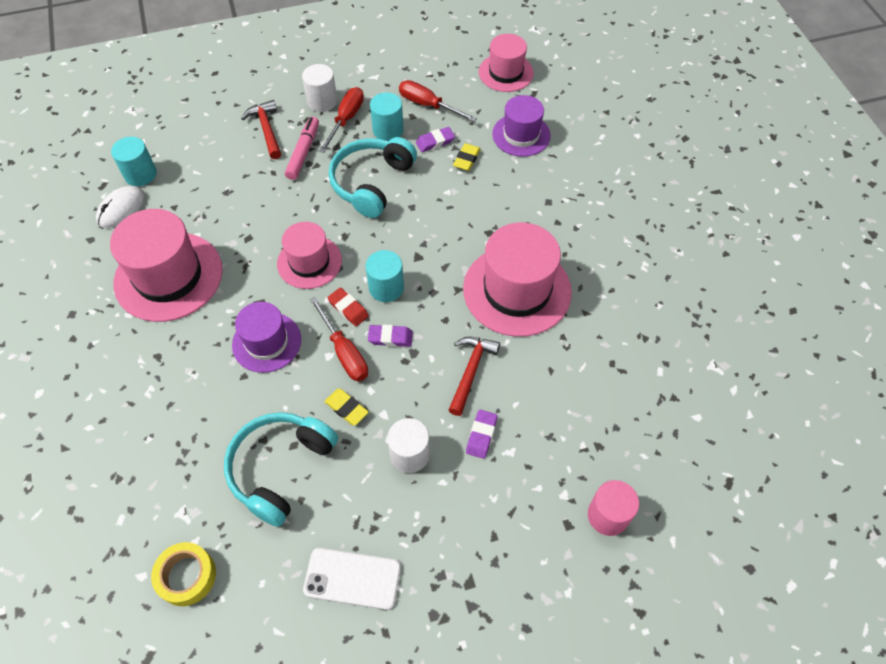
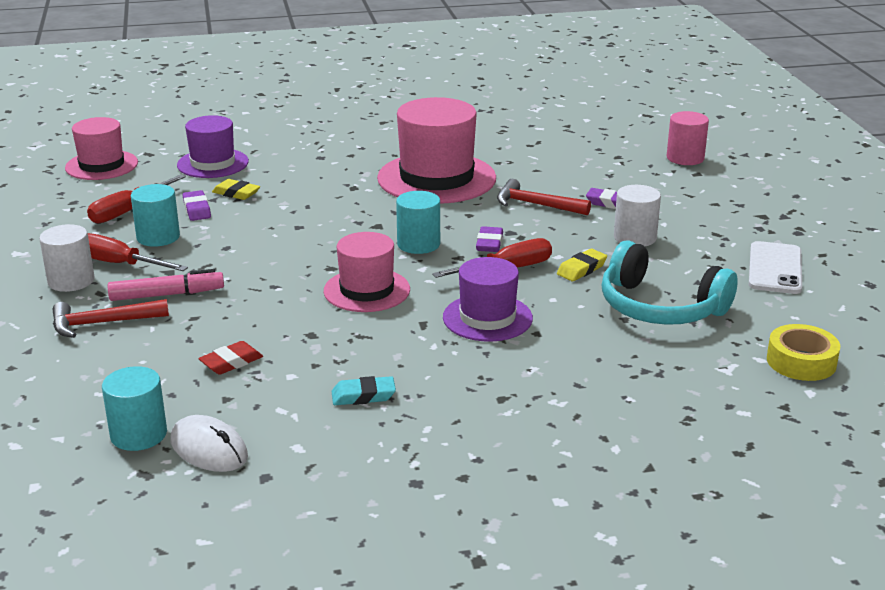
camera: 85 degrees left, 30 degrees down
pink hat [110,209,223,322] -> turquoise eraser [331,376,396,405]
pink marker [285,117,319,180] -> pink marker turned 150 degrees clockwise [108,269,224,301]
red eraser [328,287,369,326] -> red eraser moved to [199,341,263,374]
turquoise headphones [329,137,417,218] -> none

